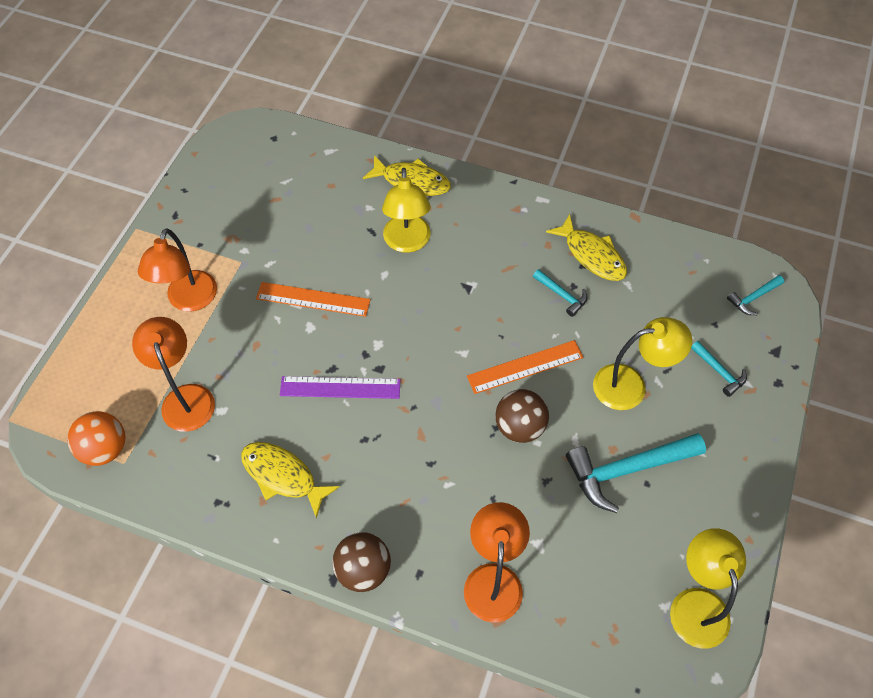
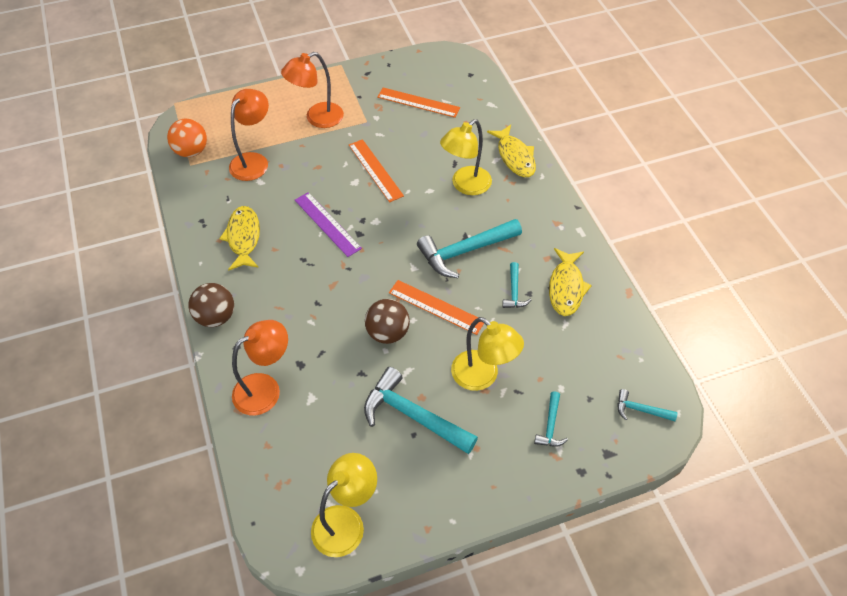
camera: 50 degrees right, 5 degrees down
none -> orange ruler [377,87,460,118]
none -> turquoise hammer [417,219,522,278]

